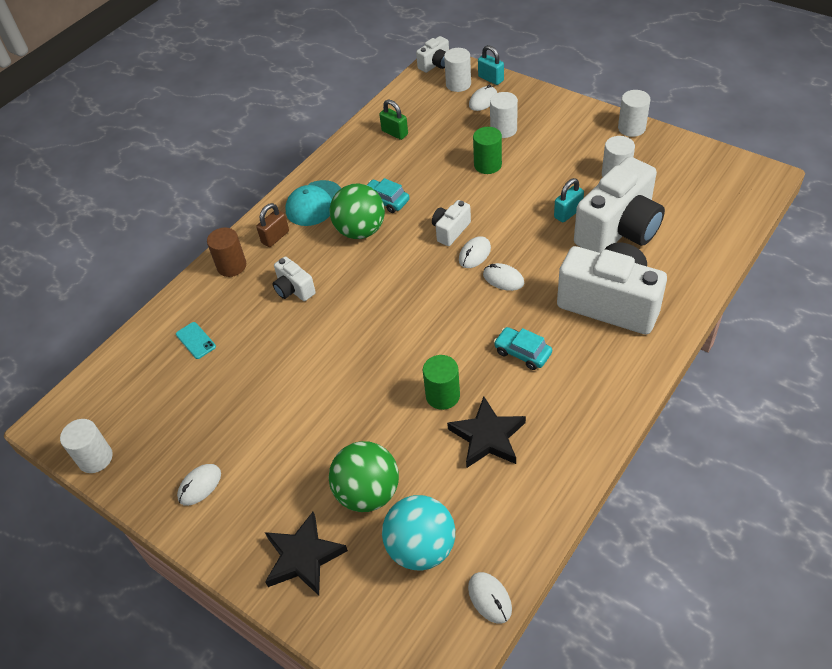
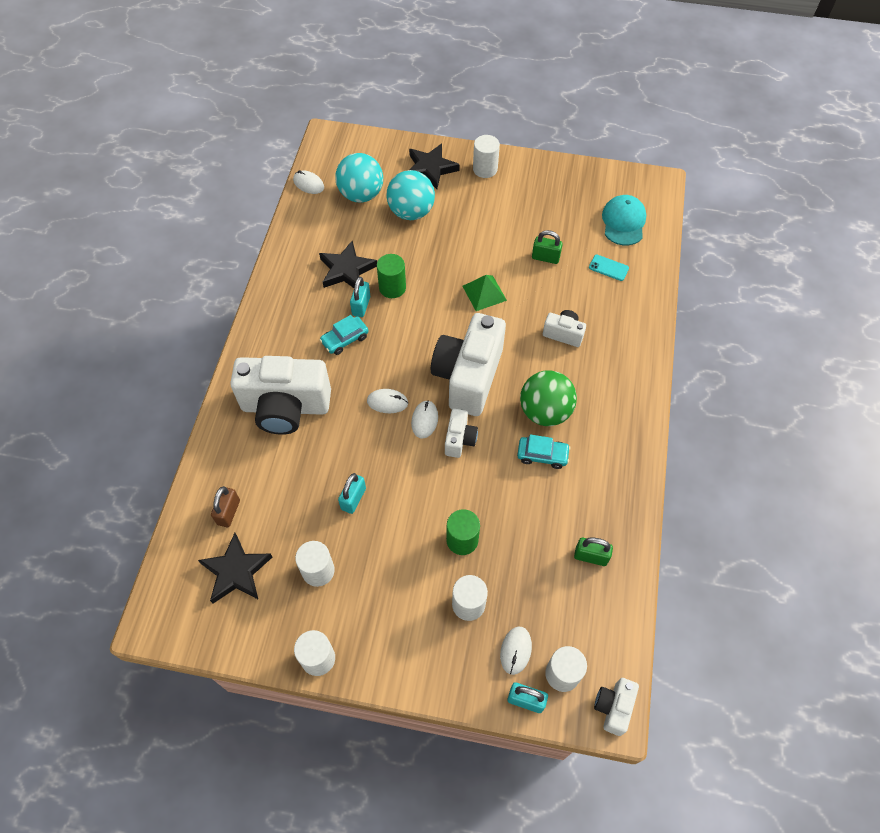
camera: 150 degrees right, 10 degrees up
white cylinder [60,419,113,473] -> white cylinder moved to [473,135,500,178]
white mouse [177,464,221,506] -> none
brown cylinder [207,227,246,277] -> none
brown padlock [256,203,289,247] -> brown padlock moved to [211,486,240,527]
turquoise cap [286,180,341,226] -> turquoise cap moved to [602,195,646,245]
green ball [329,441,399,512] -> turquoise ball [386,170,435,220]
turquoise car [494,327,552,370] -> turquoise car turned 135 degrees clockwise [320,315,368,355]
white camera [574,157,665,253] -> white camera moved to [431,313,506,416]
none -> black star [198,533,272,604]
none -> turquoise padlock [350,277,370,317]
none -> green pyramid [462,275,507,311]
none -> green padlock [532,230,563,264]

